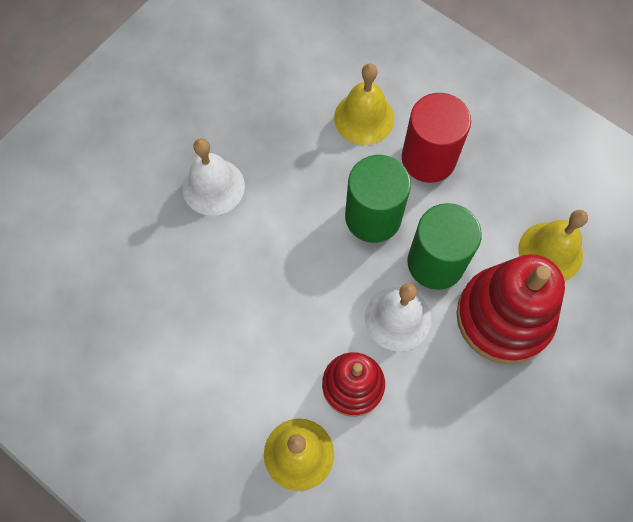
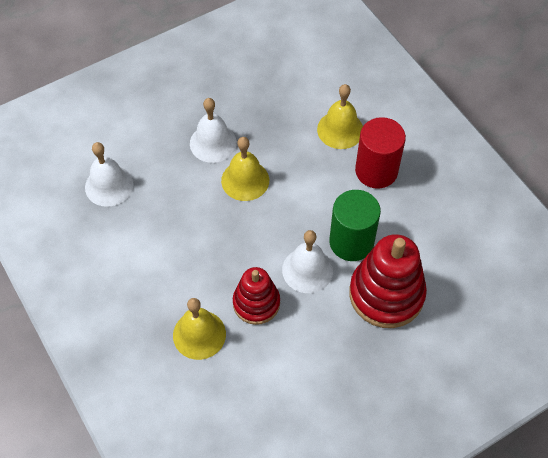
camera: 20 degrees right, 10 degrees down
green cylinder [345,155,411,243] -> none
yellow bell [518,210,588,281] -> yellow bell moved to [221,137,269,201]
none -> white bell [85,142,134,207]

